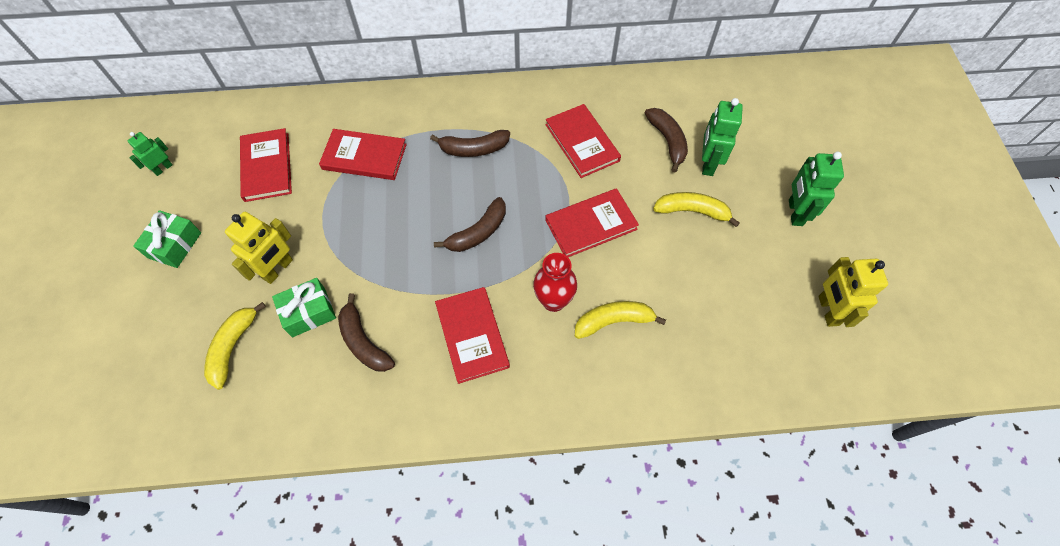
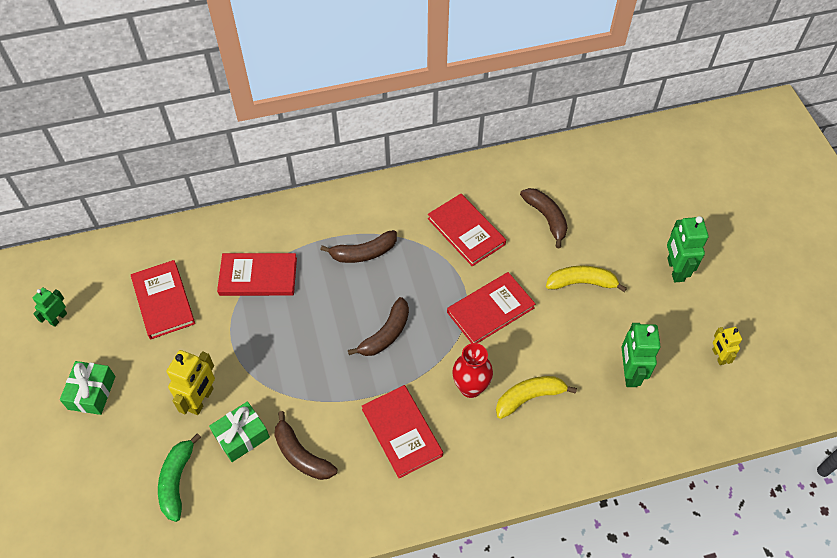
camera: 10 degrees left, 5 degrees down
yellow banana [204,302,266,390] -> green banana [158,433,201,522]
green robot [702,98,743,176] -> green robot moved to [622,323,661,387]
yellow robot [818,257,888,327] -> yellow robot [712,327,742,365], size x0.60

